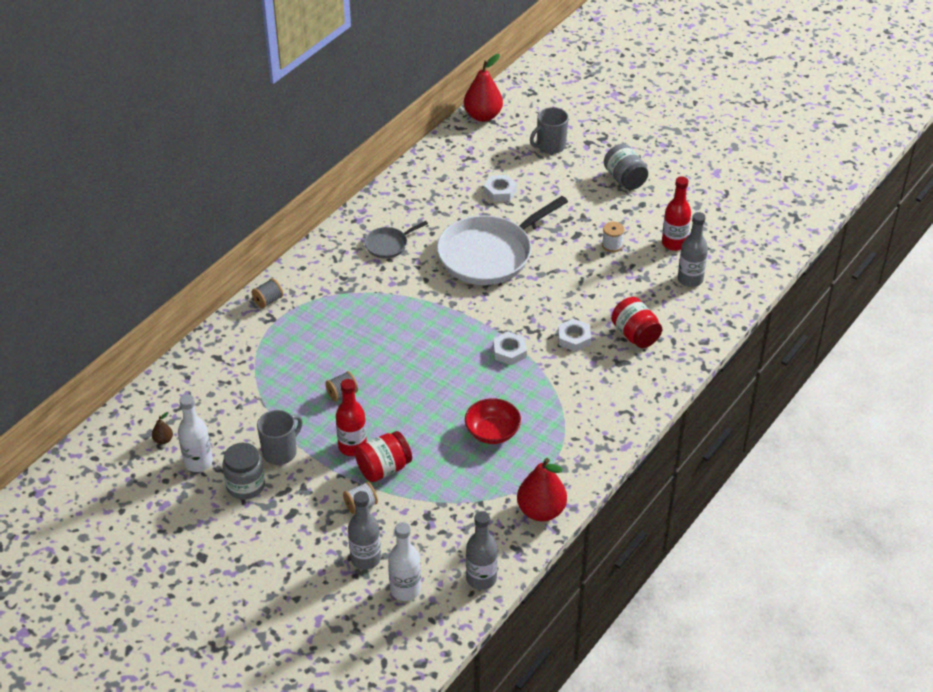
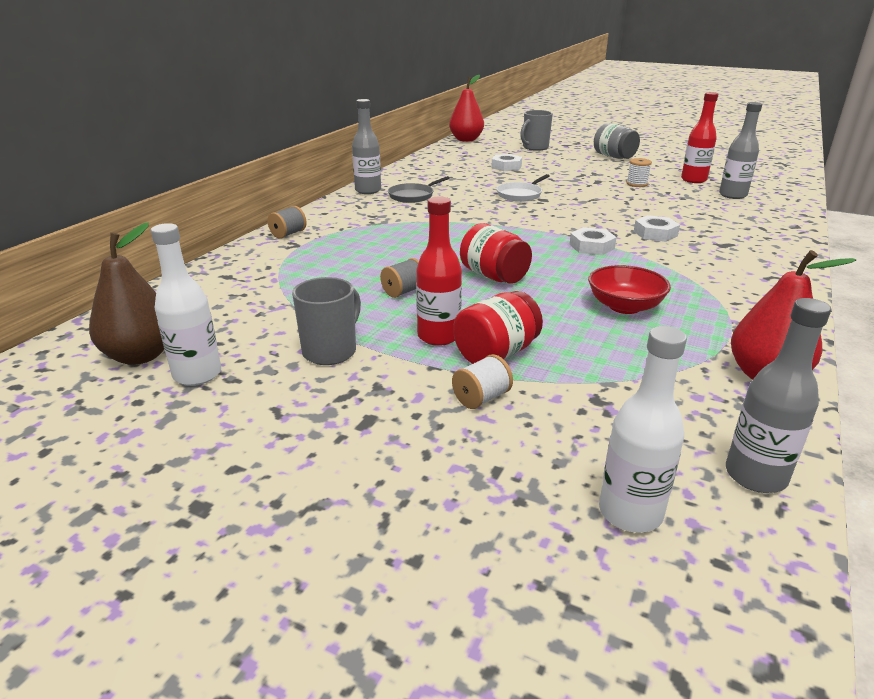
camera: 10 degrees left, 15 degrees down
brown pear [152,412,173,444] -> brown pear [89,222,164,365], size x2.29
grey jar [222,443,265,499] -> none
grey bottle [348,491,381,570] -> grey bottle moved to [352,99,381,194]
white pan [437,196,568,285] -> white pan [497,174,549,202], size x0.46
red jar [611,297,662,348] -> red jar moved to [460,223,532,284]

